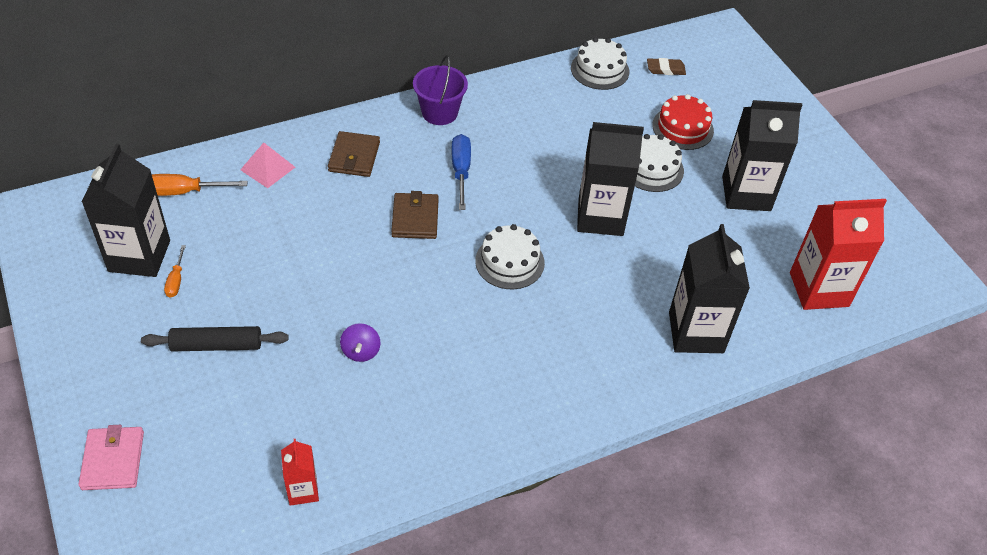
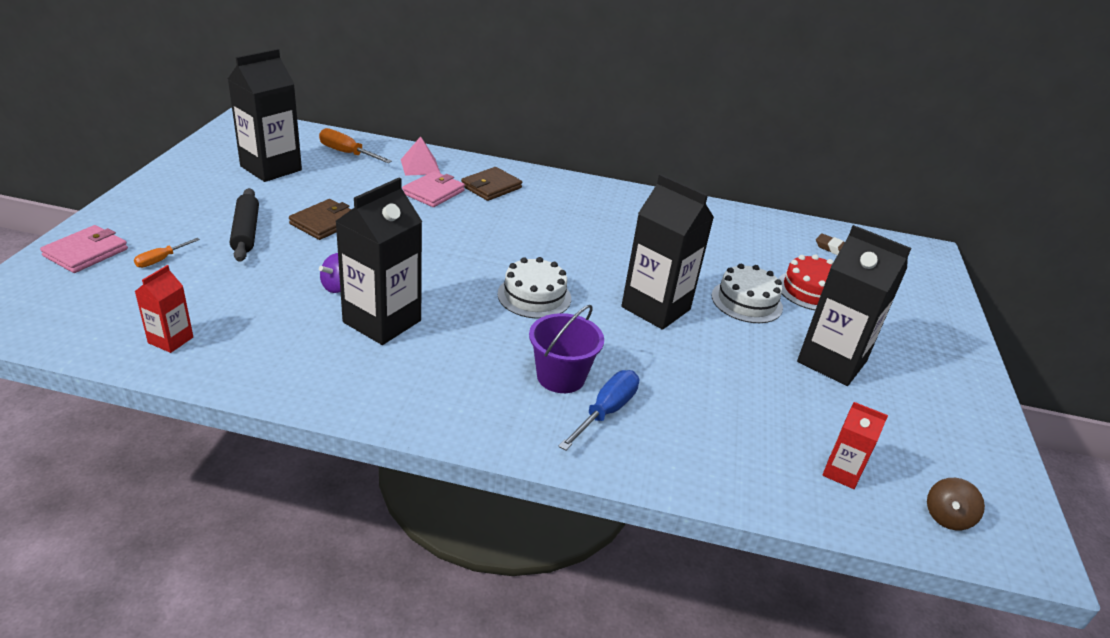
camera: 35 degrees right, 15 degrees down
black rolling pin [141,326,289,352] -> black rolling pin turned 45 degrees clockwise [230,188,259,262]
orange screwdriver [164,245,186,298] -> orange screwdriver moved to [134,238,200,268]
brown wallet [391,191,439,239] -> brown wallet moved to [289,199,351,240]
purple bucket [413,55,468,125] -> purple bucket moved to [529,305,604,393]
blue screwdriver [452,134,471,210] -> blue screwdriver moved to [558,370,639,451]
white cake [571,37,629,90] -> none
black carton [669,224,750,353] -> black carton moved to [335,178,422,345]
red carton [790,199,887,310] -> red carton [823,402,888,489], size x0.51
none -> pink wallet [402,171,465,207]
none -> brown spinning top [927,478,985,530]

